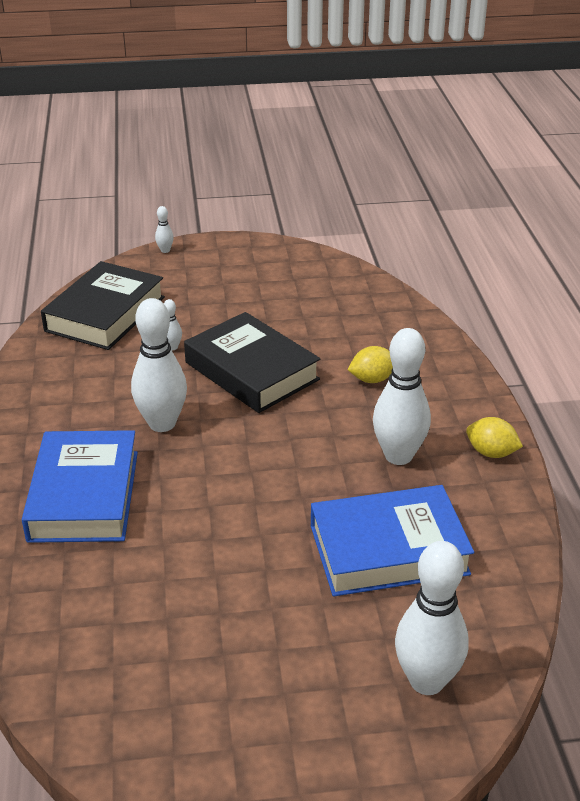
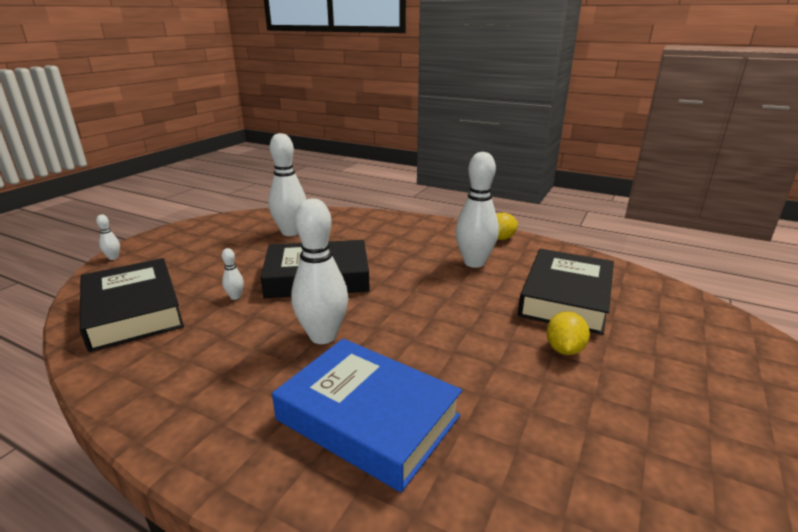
camera: 55 degrees left, 10 degrees down
blue book [311,485,474,597] -> black book [518,249,614,335]
yellow lemon [347,346,393,383] -> yellow lemon moved to [546,311,590,355]
white bowling pin [395,541,469,695] -> white bowling pin moved to [268,133,306,236]

